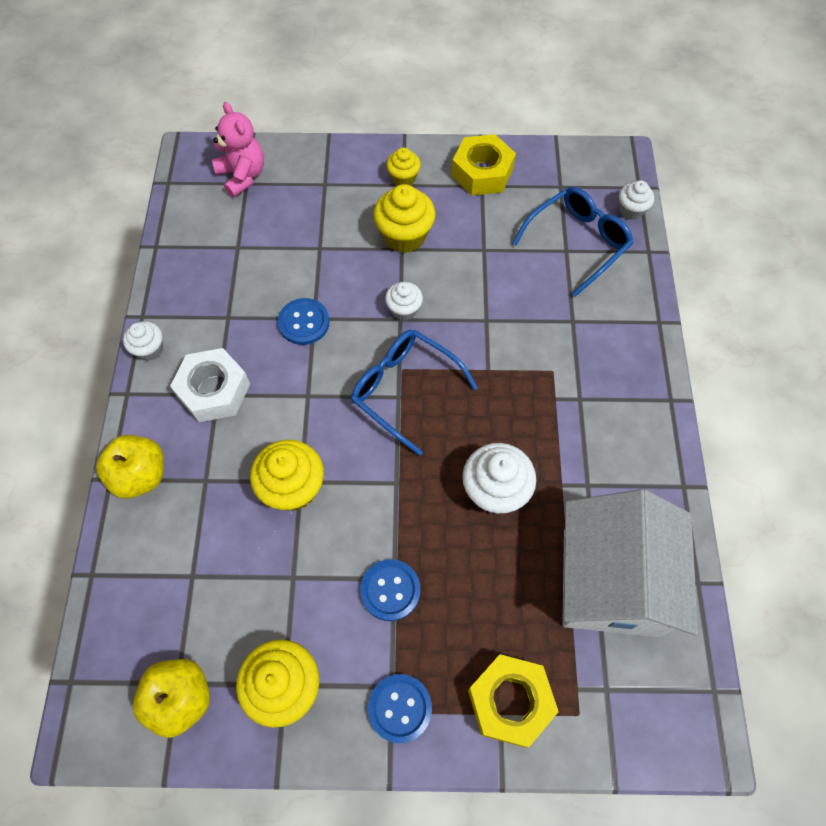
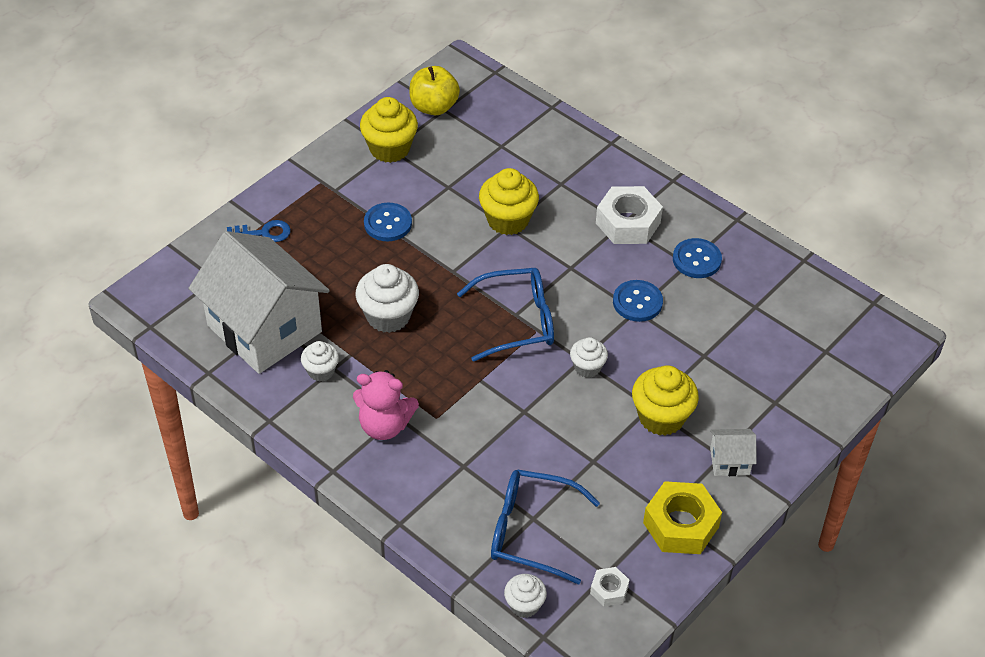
camera: 130 degrees right, 15 degrees down
yellow apple [96,435,164,498] -> none
white cupcake [123,321,163,361] -> white cupcake moved to [301,341,339,382]
pink teddy bear [212,102,264,198] -> pink teddy bear moved to [353,370,419,440]
blue button [368,674,432,743] -> blue button moved to [673,238,722,278]
yellow cupcake [386,148,421,186] -> white house [710,429,757,476]
yellow nut [468,654,559,748] -> blue key [227,220,291,242]
blue glasses [512,187,633,297] -> blue glasses turned 105 degrees clockwise [491,469,600,585]
none -> white nut [590,567,629,607]

